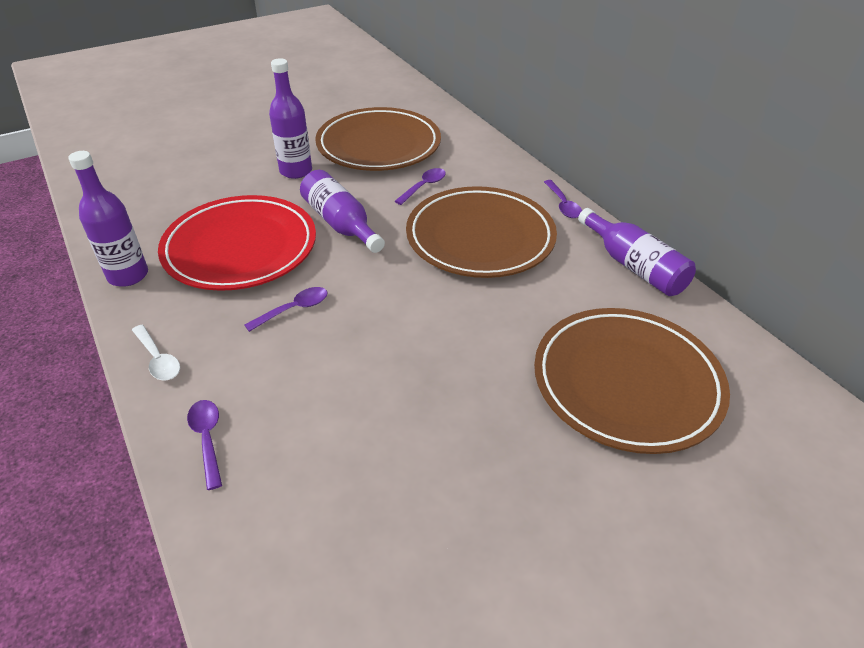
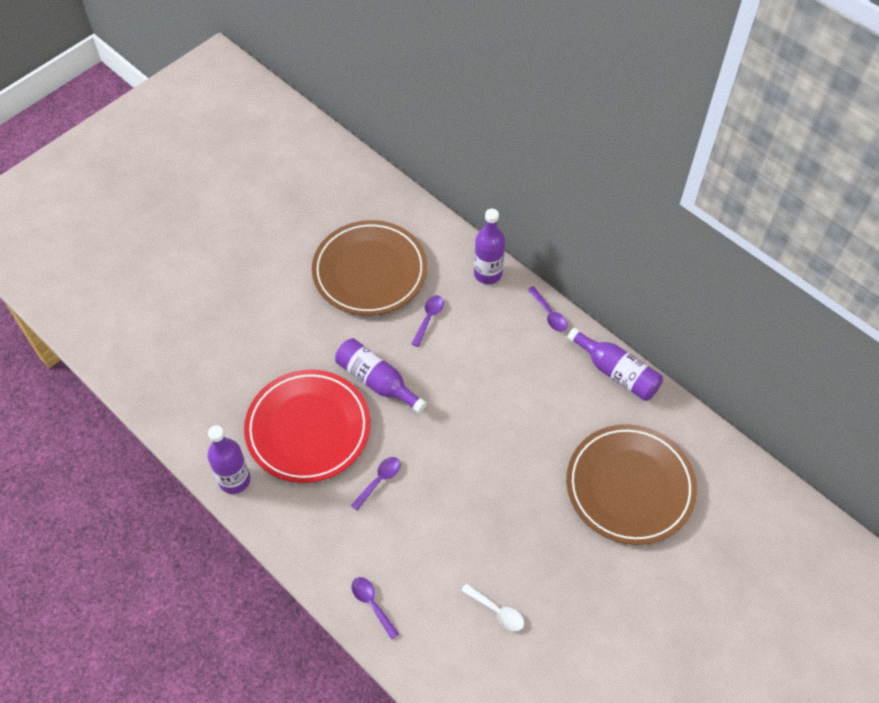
camera: 15 degrees left, 15 degrees up
white spoon [132,325,180,381] -> white spoon moved to [461,583,524,631]
purple bottle [269,58,312,179] -> purple bottle moved to [474,209,505,284]
brown plate [406,186,557,278] -> none

